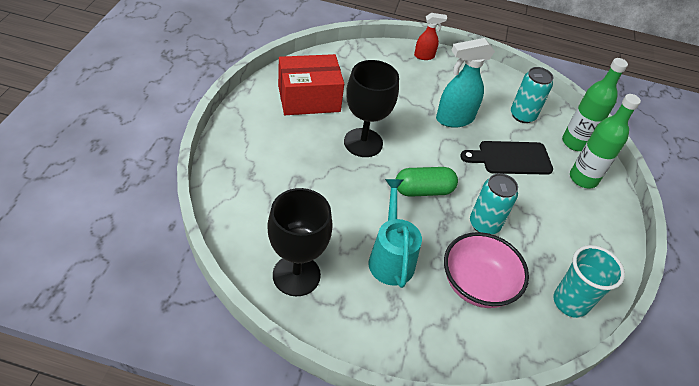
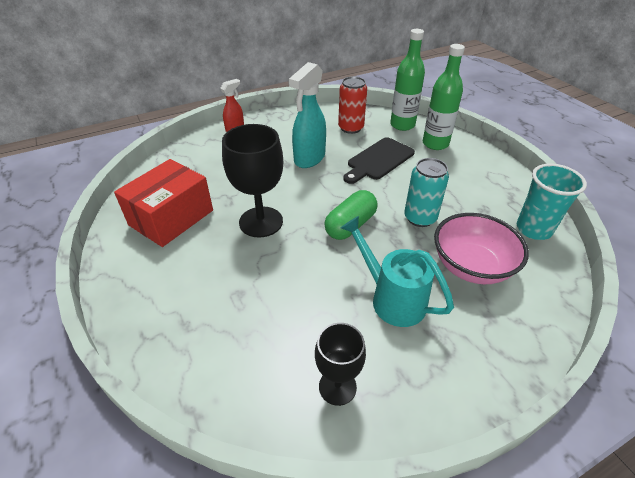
camera: 35 degrees left, 5 degrees down
black goblet [268,188,333,296] -> black goblet [315,323,366,406], size x0.62
turquoise can [511,67,553,123] -> red can [338,76,367,134]

